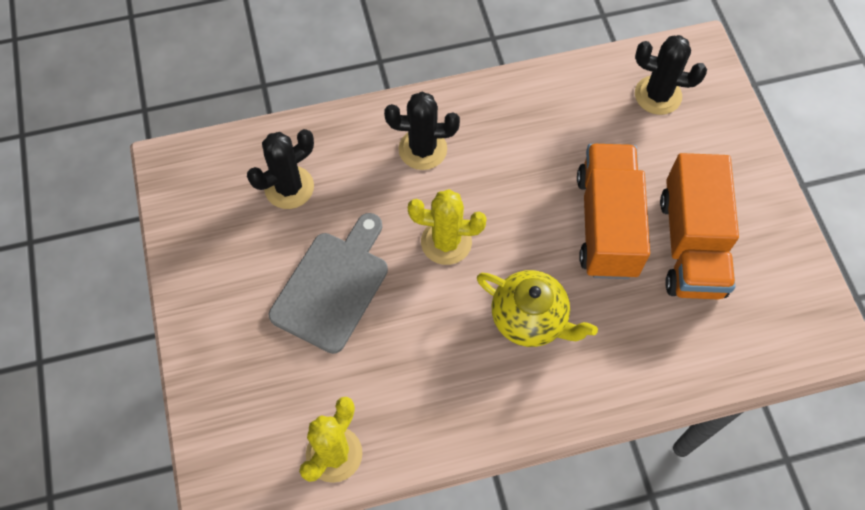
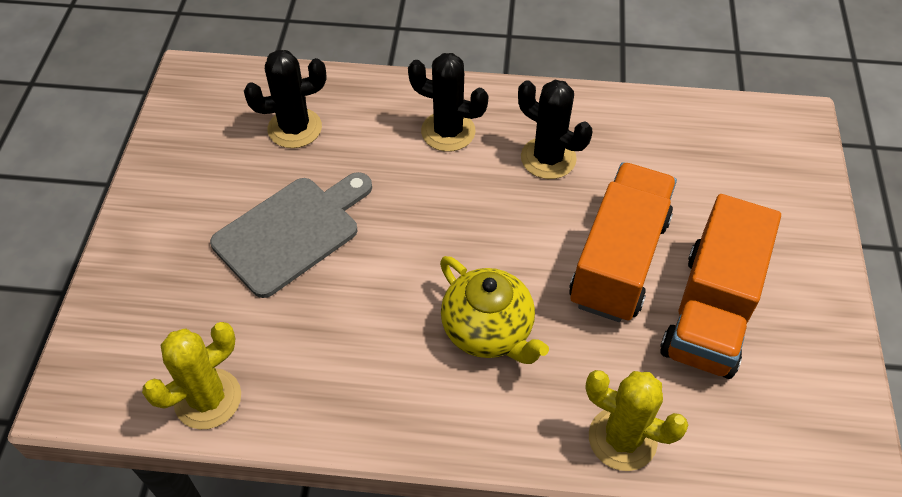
camera: 20 degrees right, 10 degrees down
yellow cactus [408,189,487,265] -> yellow cactus moved to [585,370,688,471]
black cactus [635,35,707,115] -> black cactus moved to [518,80,592,179]

